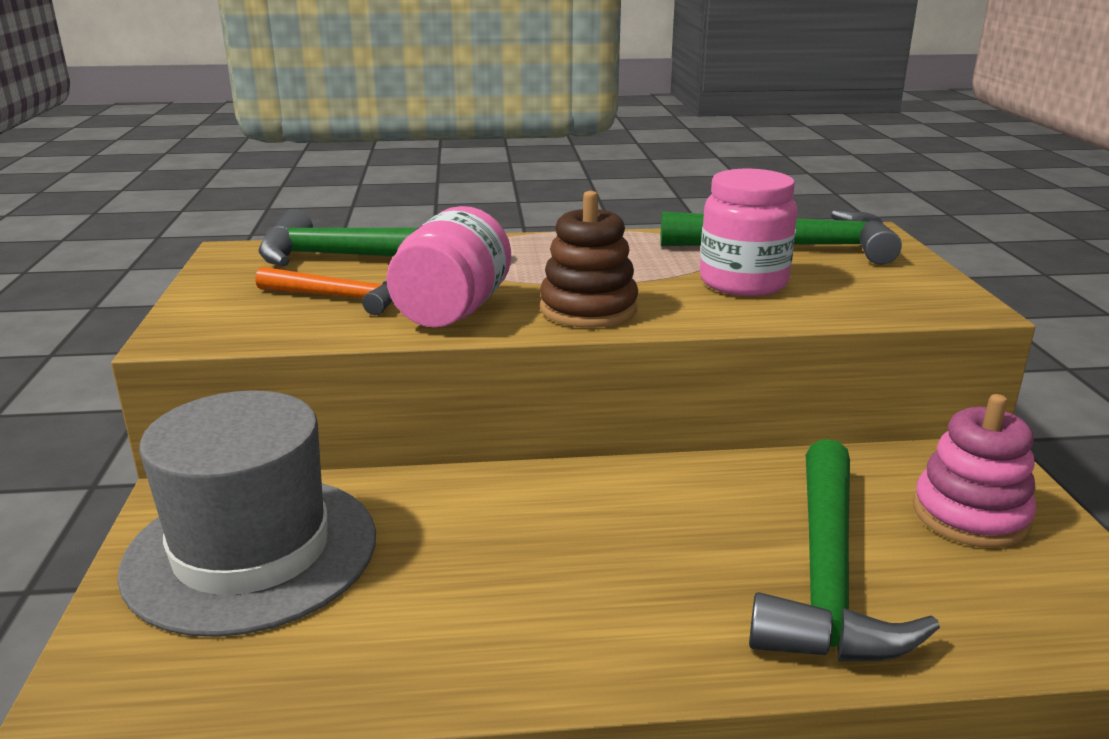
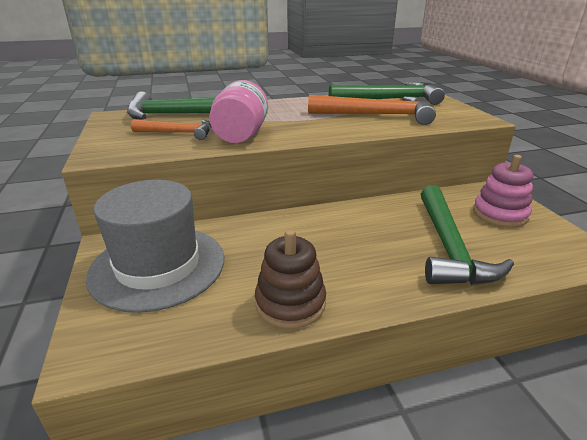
camera: 10 degrees left, 5 degrees up
brown stacking toy [540,191,638,328] -> brown stacking toy moved to [255,229,326,329]
pink jar [700,169,797,296] -> orange hammer [308,95,436,125]

